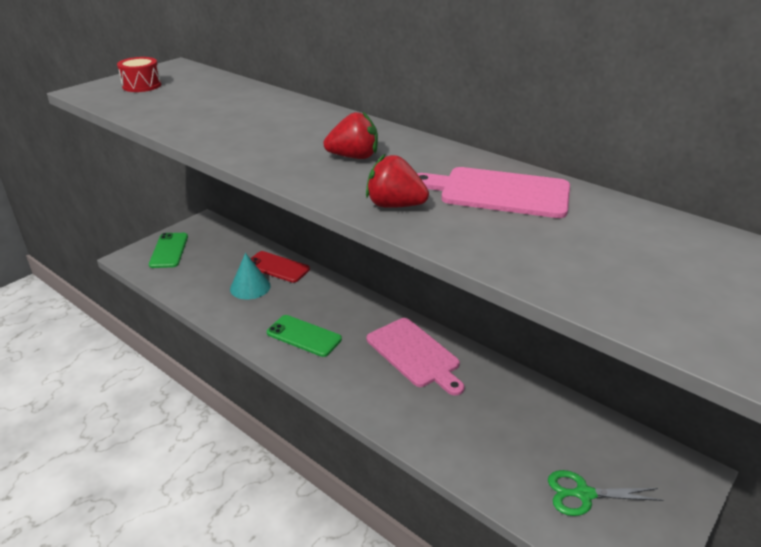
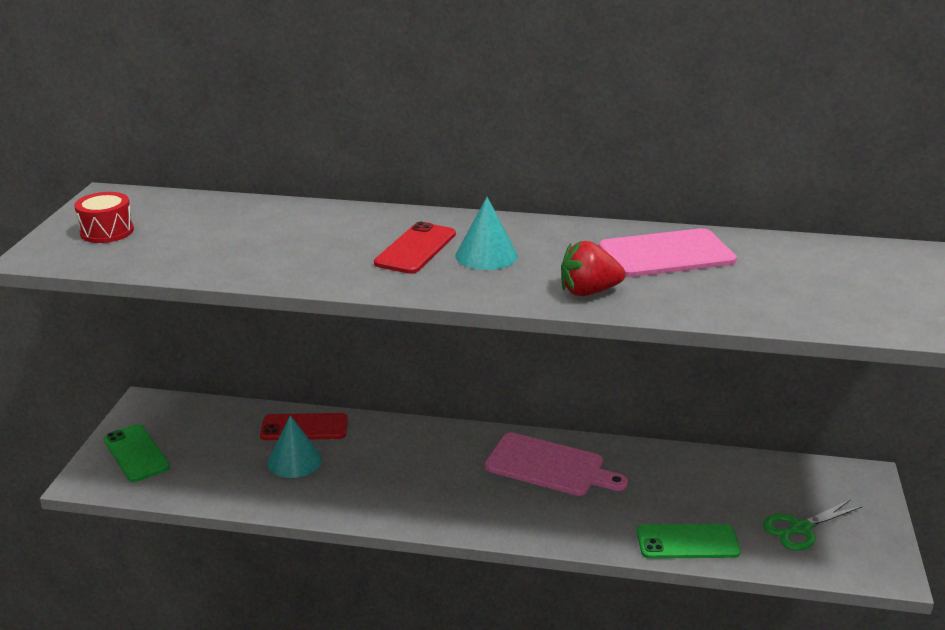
camera: 30 degrees left, 5 degrees down
green phone [267,315,342,357] -> green phone moved to [637,524,741,559]
red strawberry [323,111,378,159] -> turquoise cone [455,197,518,270]
none -> red phone [374,222,456,274]

